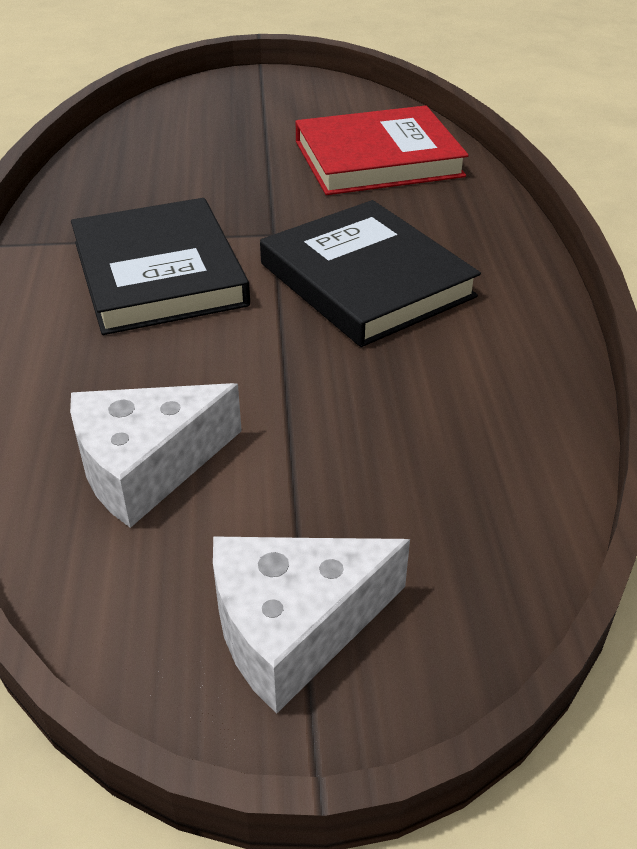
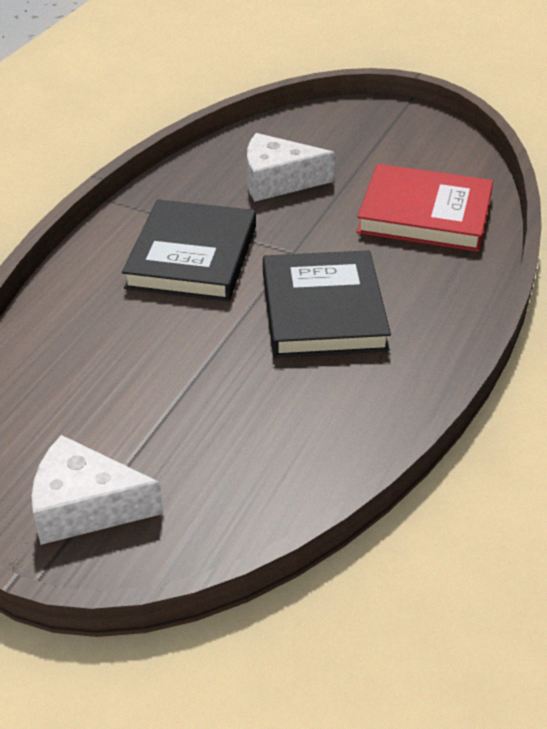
camera: 30 degrees right, 0 degrees up
white cheese [70,383,242,528] -> white cheese moved to [247,133,335,202]

